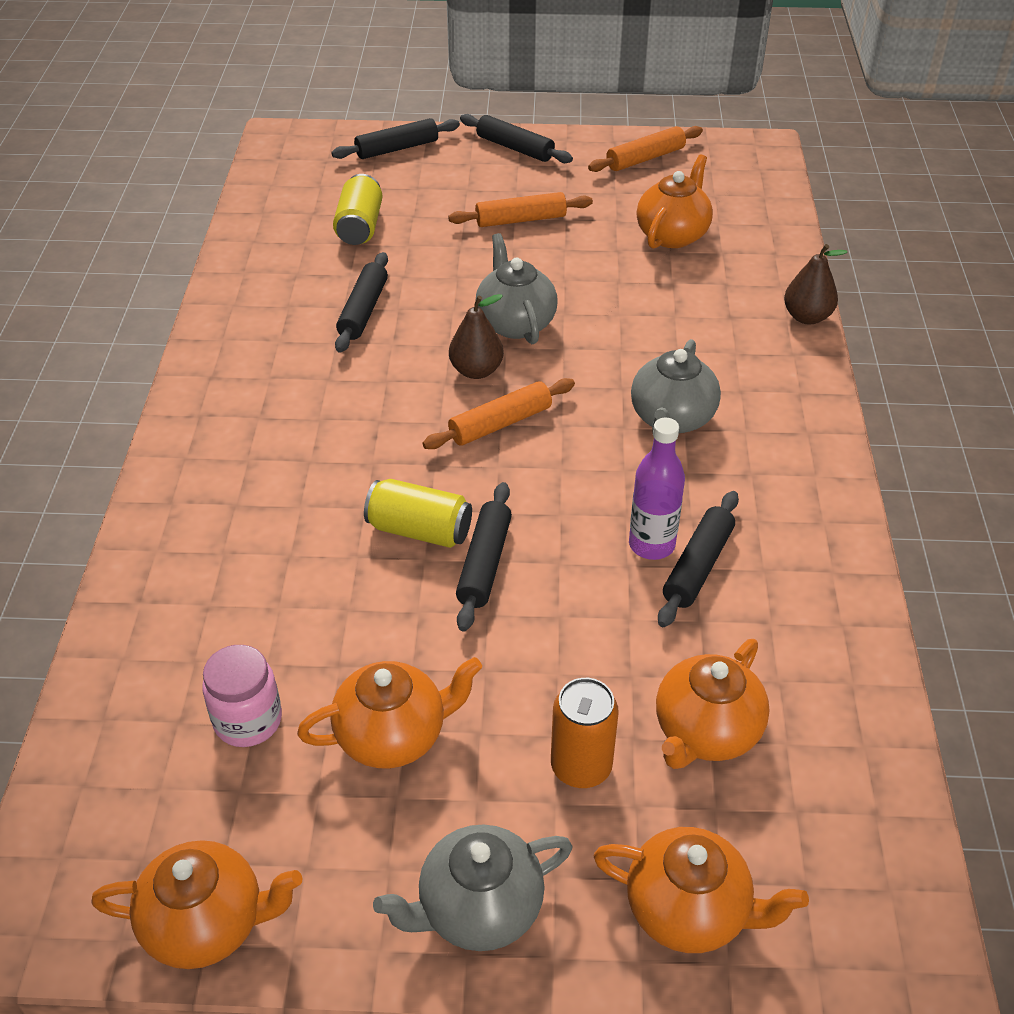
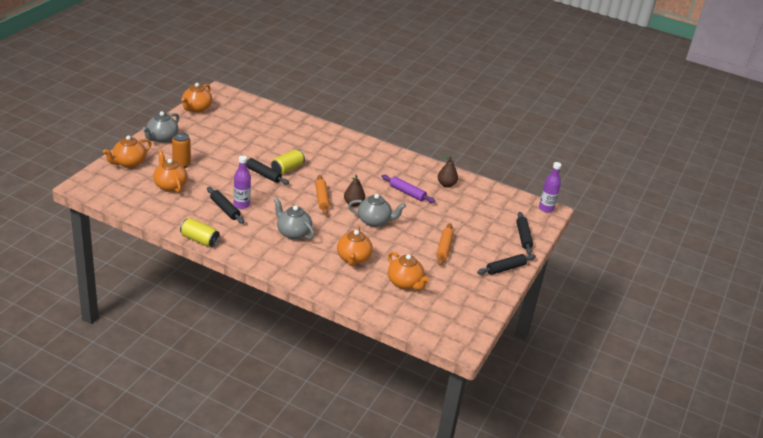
camera: 110 degrees right, 10 degrees down
pink jar [202,645,282,747] -> none
orange teapot [297,657,482,768] -> orange teapot moved to [337,226,373,266]
yellow can [333,174,383,245] -> yellow can moved to [180,218,220,247]
black rolling pin [335,252,388,353] -> purple rolling pin [381,175,435,203]
grey teapot [373,824,573,951] -> grey teapot turned 150 degrees counterclockwise [142,111,179,143]
orange rolling pin [588,126,703,172] -> none
brown pear [784,244,847,324] -> brown pear moved to [438,156,458,187]
none -> purple bottle [539,162,561,213]

